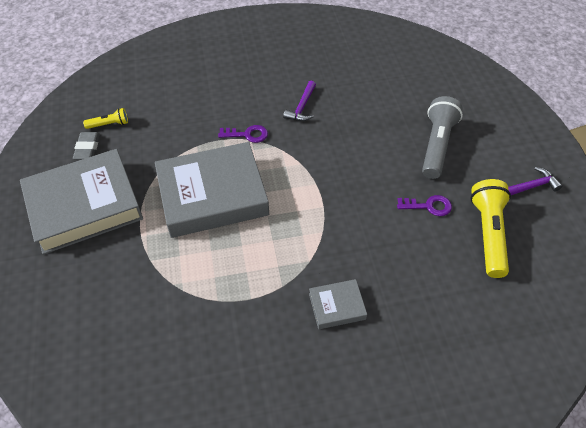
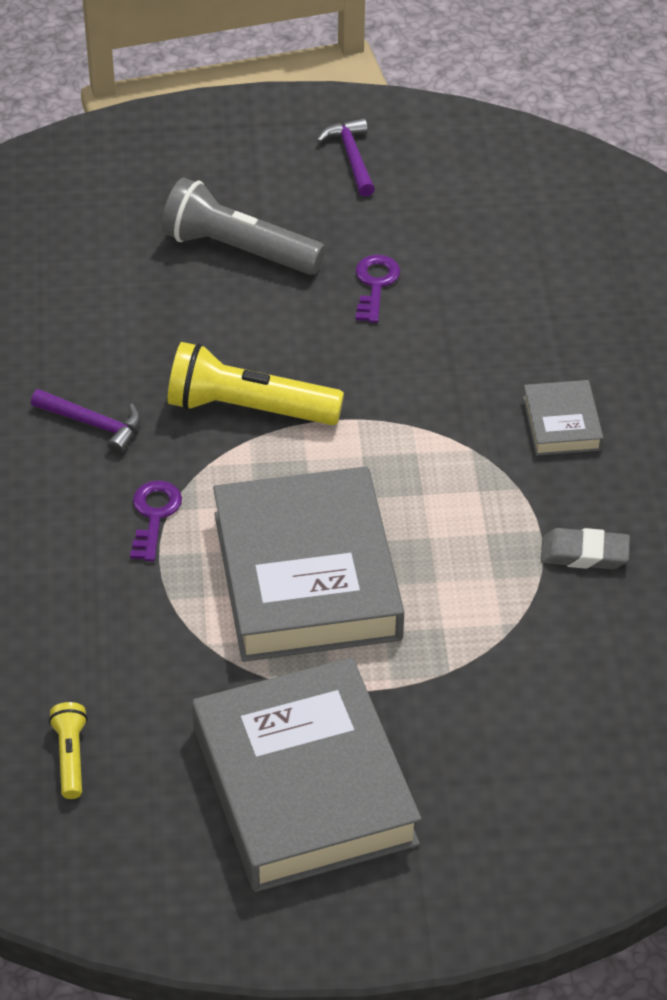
camera: 85 degrees left, 5 degrees down
grey eraser [73,132,100,160] -> grey eraser moved to [541,528,630,569]
yellow flashlight [470,179,511,278] -> yellow flashlight moved to [168,342,344,425]

